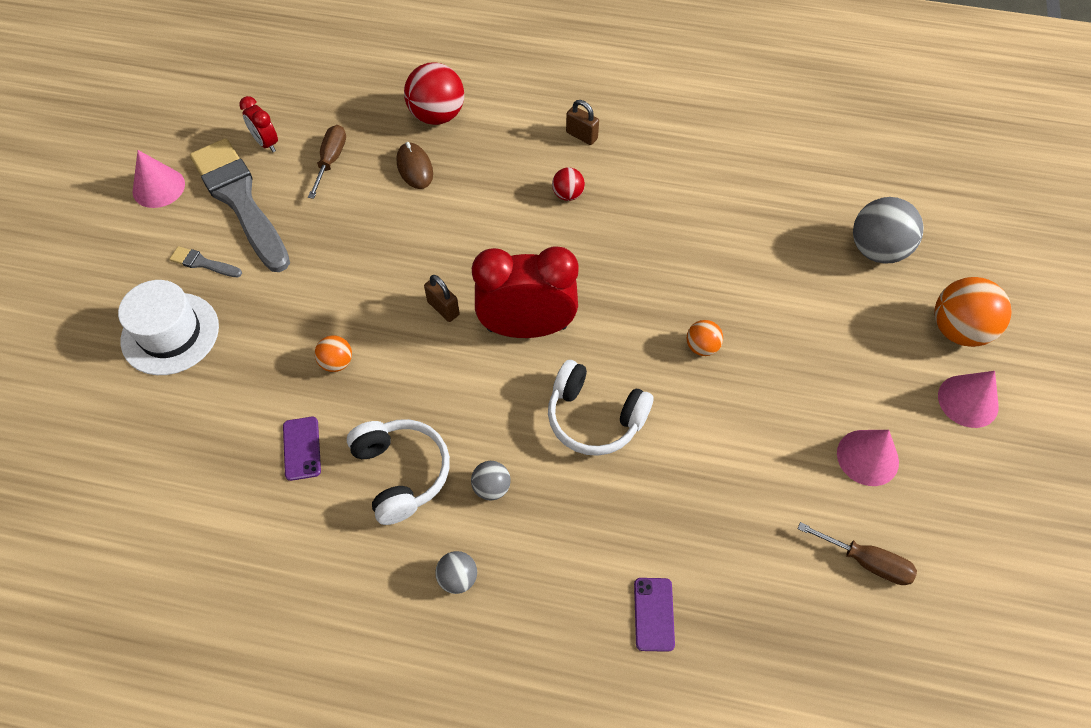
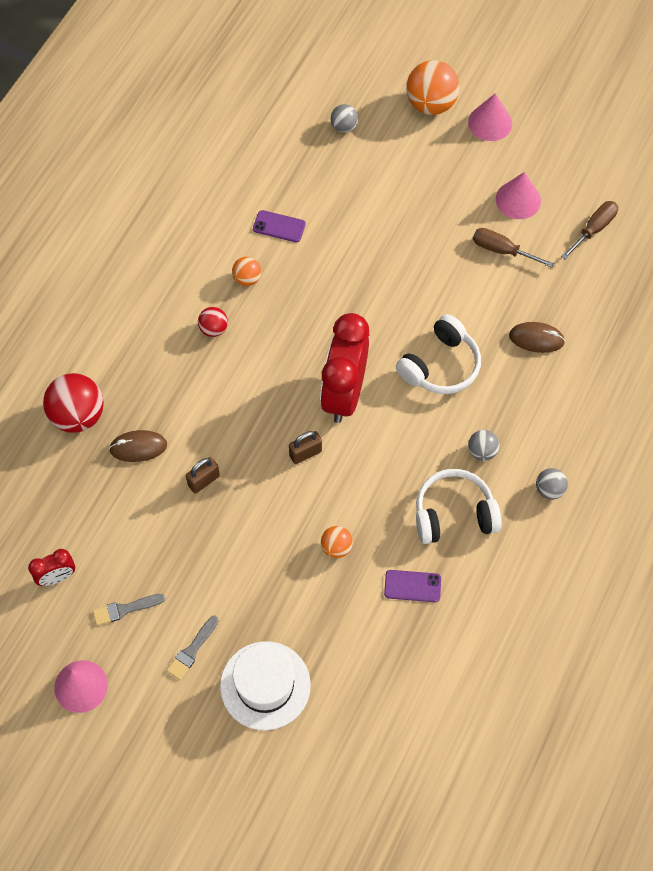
camera: 75 degrees left, 5 degrees up
grey brush [190,138,290,272] -> grey brush [92,594,165,626], size x0.40
brown screwdriver [308,125,346,199] -> brown screwdriver moved to [473,228,554,268]
brown padlock [566,100,599,145] -> brown padlock moved to [186,457,220,493]
purple phone [634,578,675,652] -> purple phone moved to [253,210,306,242]
orange ball [686,320,723,356] -> orange ball moved to [232,257,261,286]
grey ball [853,197,924,264] -> grey ball [331,104,358,133], size x0.52
none -> brown mouse [509,322,565,353]

